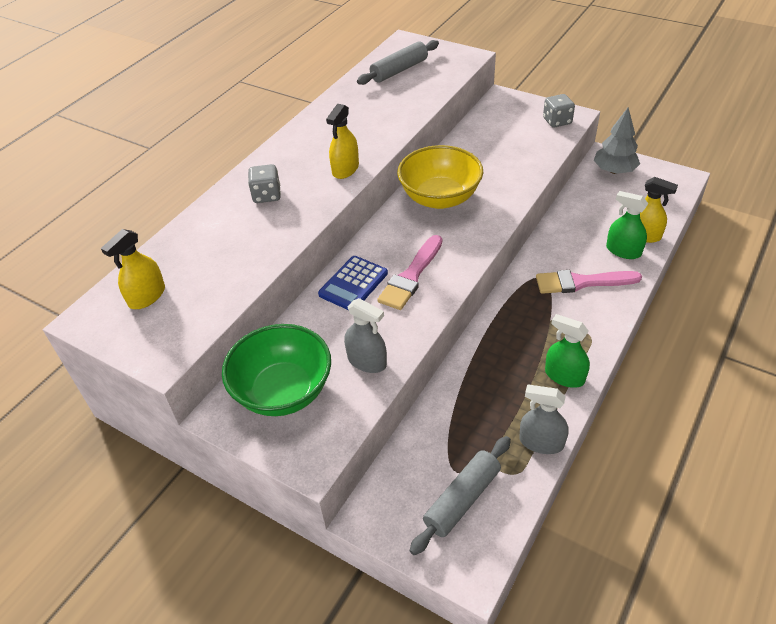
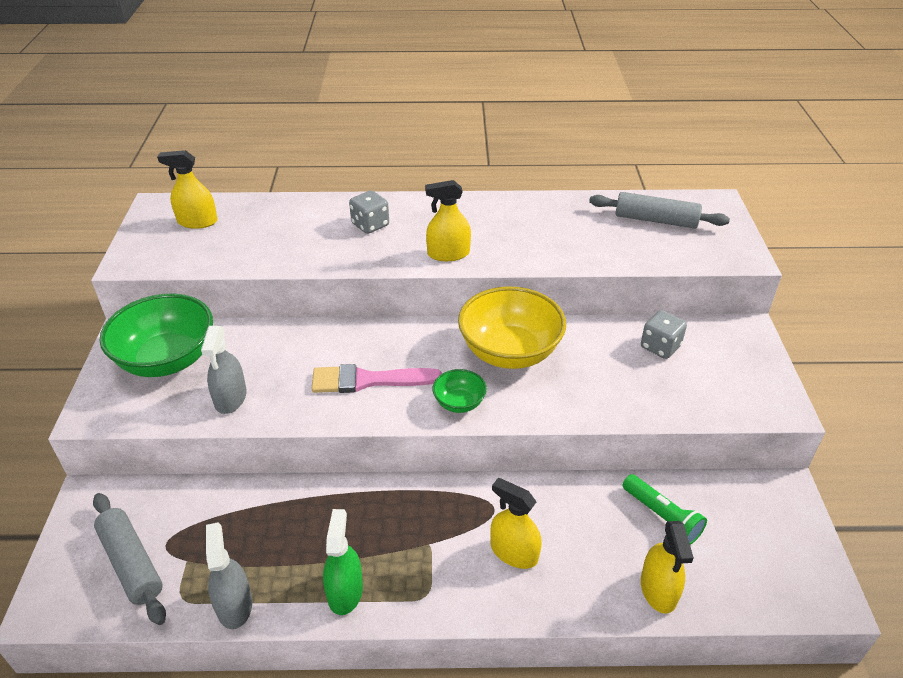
camera: 55 degrees right, 5 degrees down
blue calculator [318,256,388,310] -> none
grey rolling pin [409,436,511,555] -> grey rolling pin turned 45 degrees clockwise [93,493,166,625]
pink brush [536,270,642,294] -> yellow spray bottle [490,478,542,569]
grey dice [543,94,575,128] -> grey dice moved to [641,310,687,359]
grey tree [594,108,640,174] -> none
green spray bottle [606,191,648,259] -> none
none -> green bowl [433,369,487,413]
none -> green flashlight [623,474,707,545]

